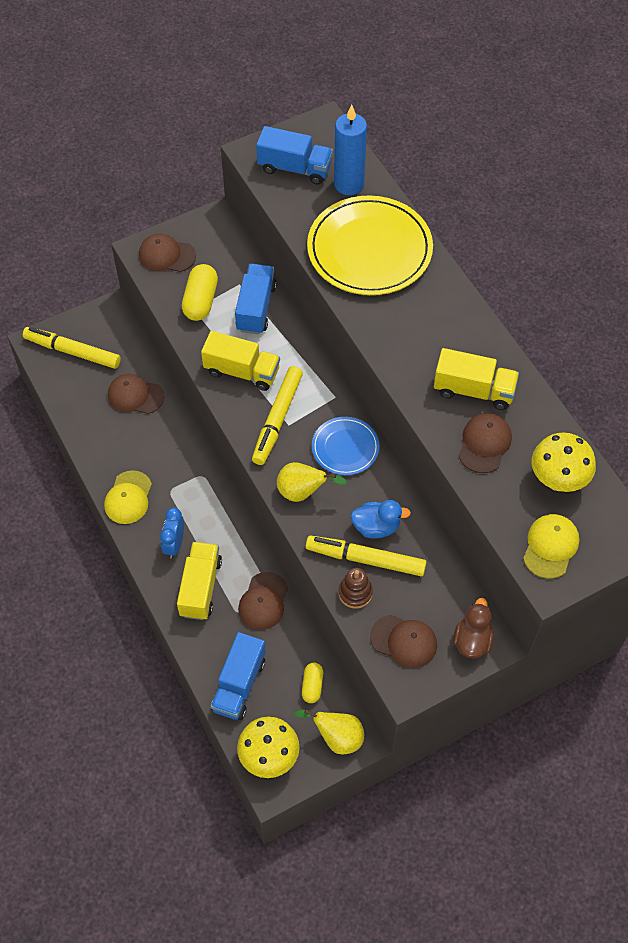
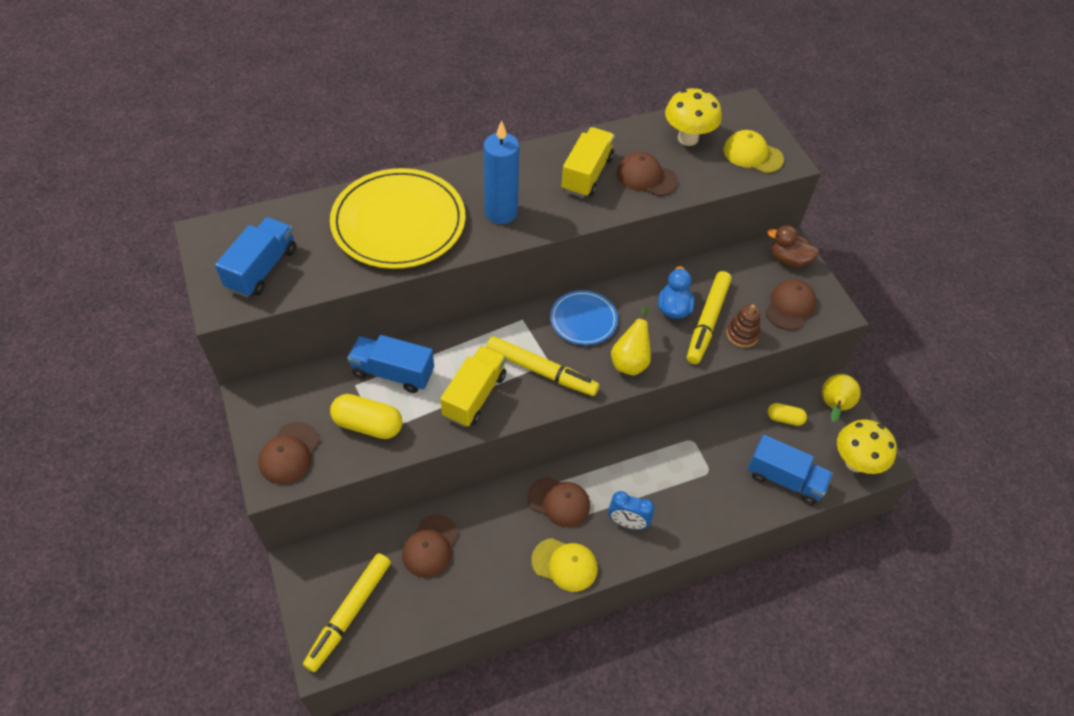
camera: 85 degrees left, 5 degrees down
yellow truck [177,542,222,620] -> none
brown cap [238,572,288,630] -> brown cap moved to [527,477,590,527]
blue candle [334,105,367,195] -> blue candle moved to [484,120,519,224]

